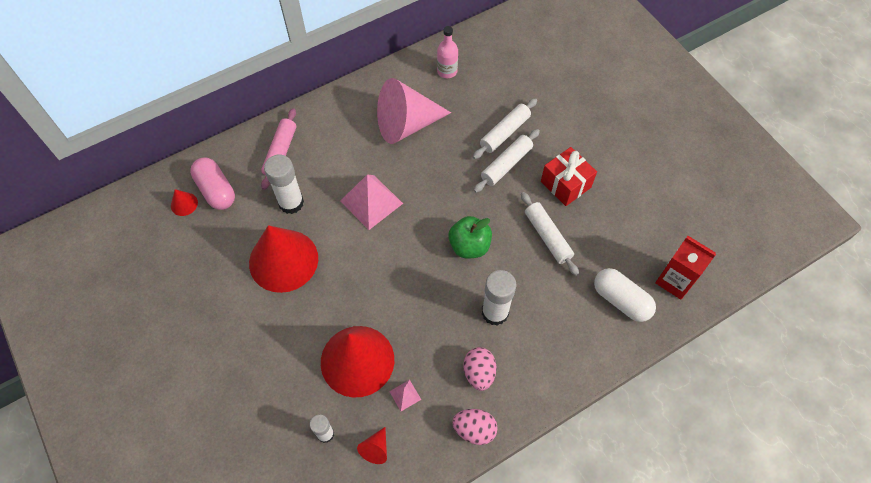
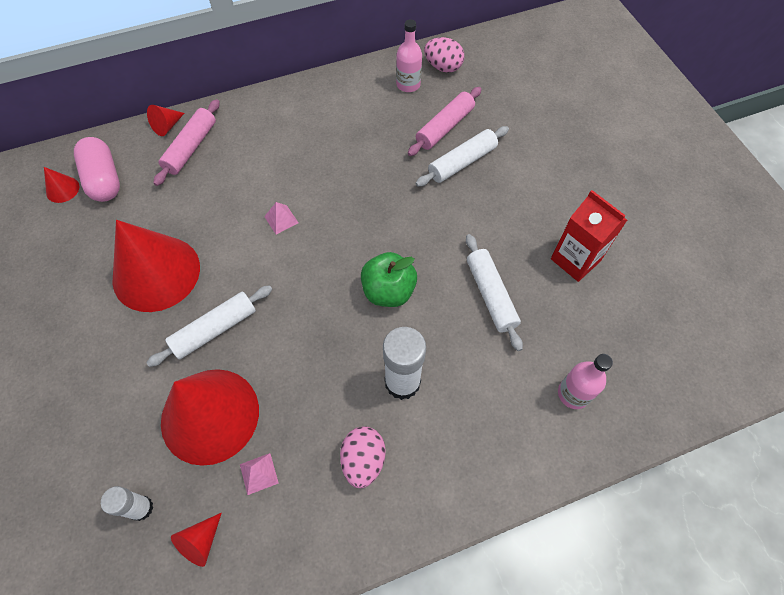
camera: 10 degrees right, 0 degrees up
white glue stick [264,155,304,214] -> none
pink pyramid [340,174,403,230] -> pink pyramid [264,202,298,234], size x0.46
pink cone [377,78,451,144] -> none
pink egg [452,409,498,445] -> pink egg moved to [424,37,464,73]
white rolling pin [473,129,540,193] -> white rolling pin moved to [146,285,272,367]
red gift [541,147,597,206] -> none
white capsule [594,268,656,322] -> pink bottle [558,354,613,409]
red carton [655,236,716,300] -> red carton moved to [551,190,627,282]
none -> red cone [147,105,185,136]
none -> pink rolling pin [408,87,482,156]

